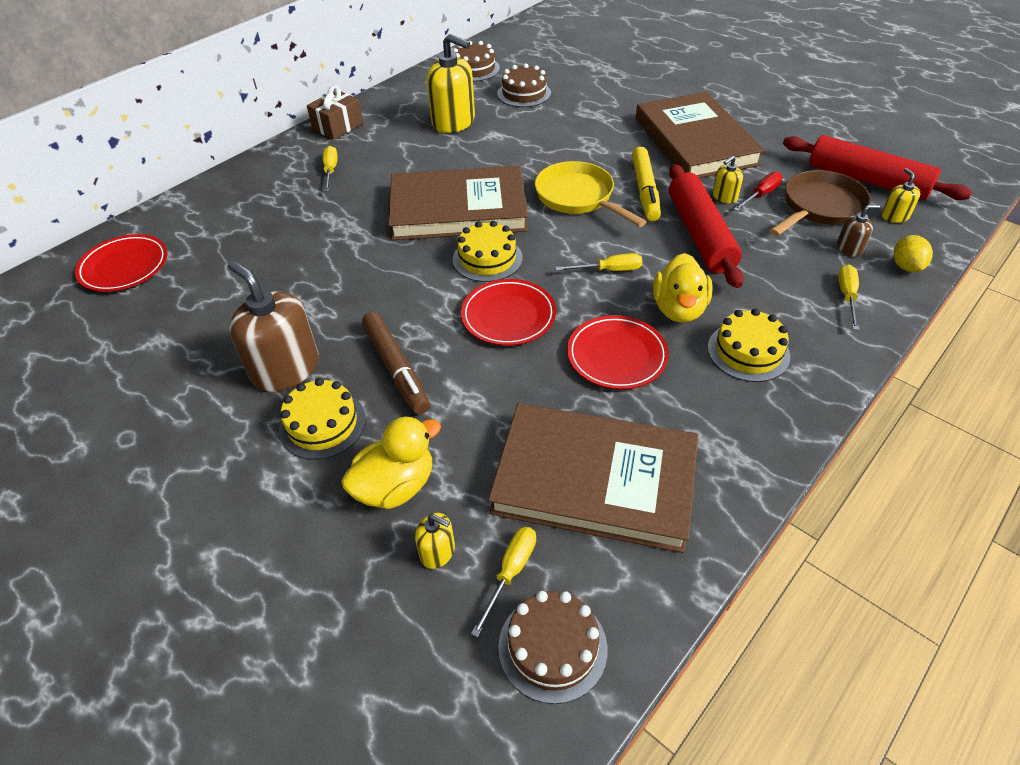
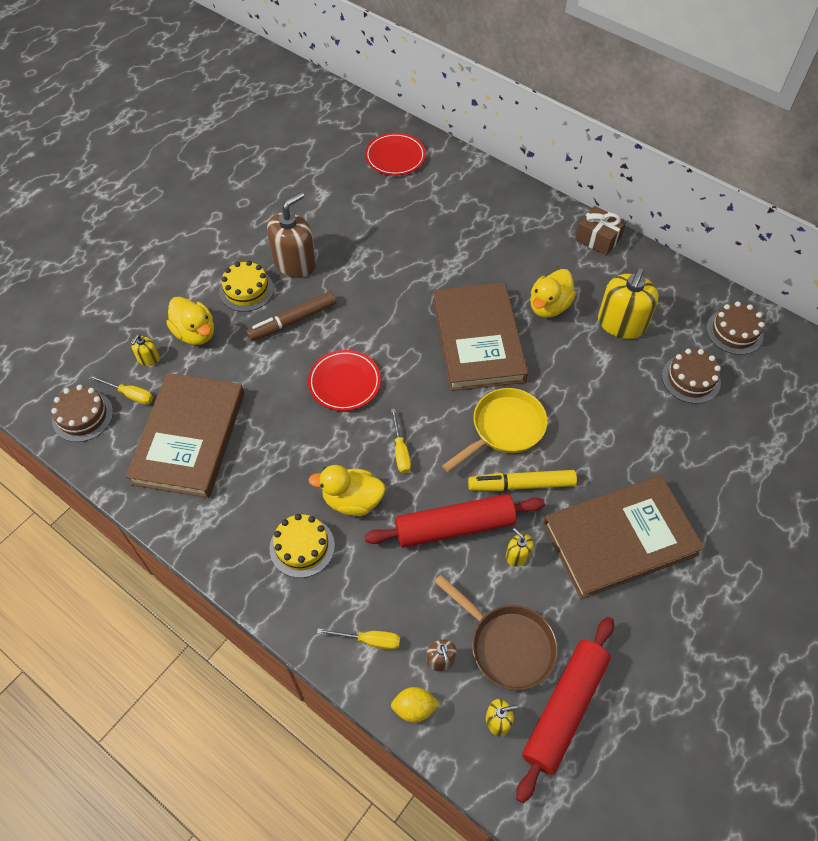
camera: 85 degrees right, 10 degrees up
yellow screwdriver [323,146,338,191] -> none
yellow cake [453,221,523,282] -> none
red plate [567,315,669,390] -> none
red screwdriver [733,172,783,211] -> none
none -> yellow duck [530,269,576,317]

